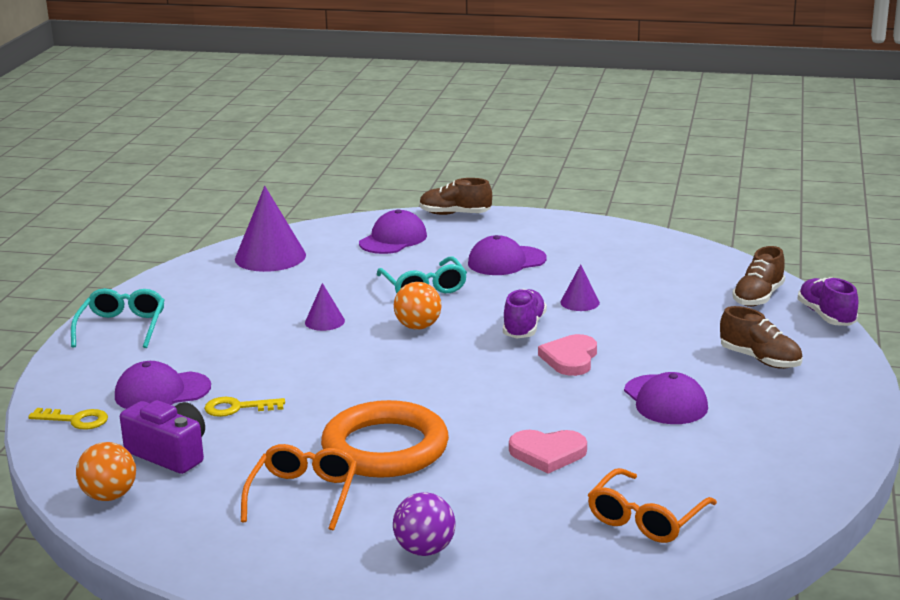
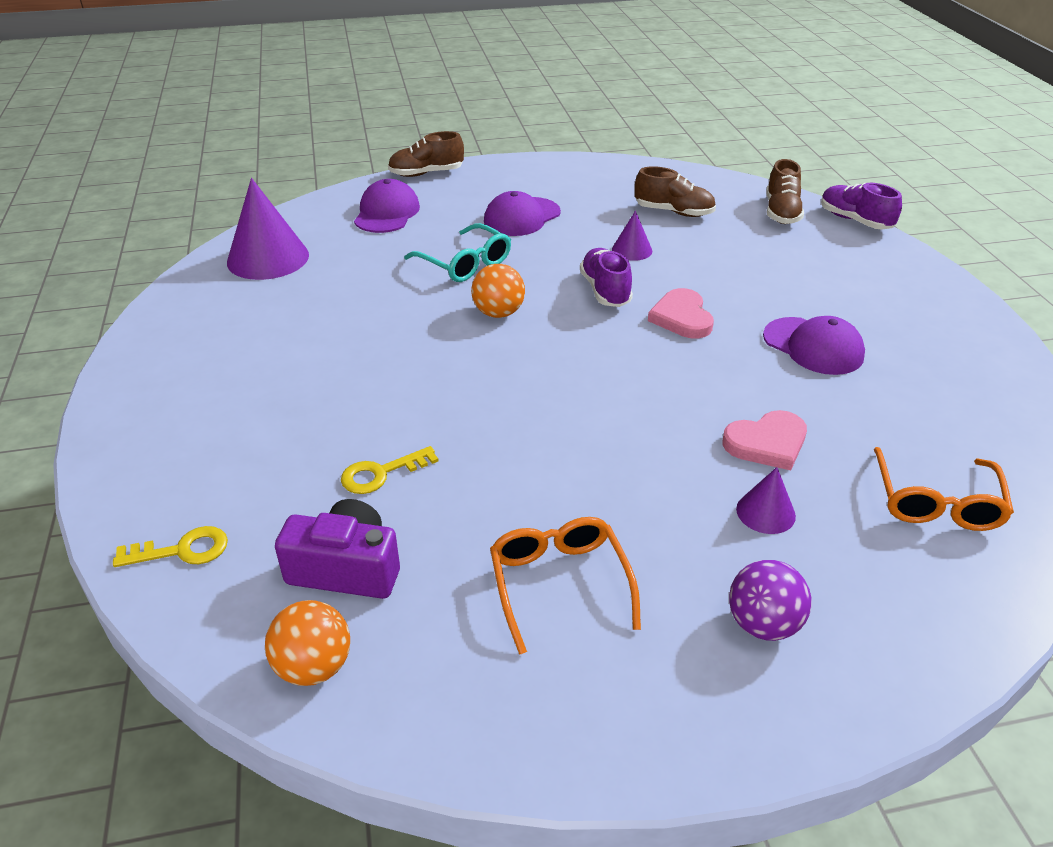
camera: 25 degrees left, 15 degrees up
turquoise glasses [71,288,165,348] -> none
purple cap [115,361,211,409] -> none
purple cone [305,283,345,331] -> purple cone moved to [736,467,796,534]
orange ring [321,400,449,478] -> none
brown shoe [720,306,803,369] -> brown shoe moved to [635,166,716,217]

